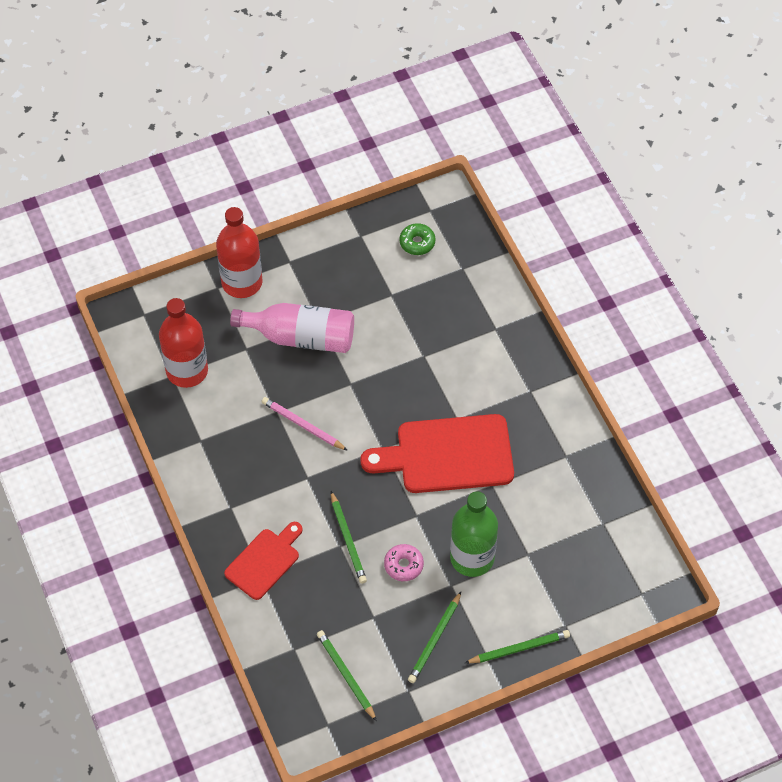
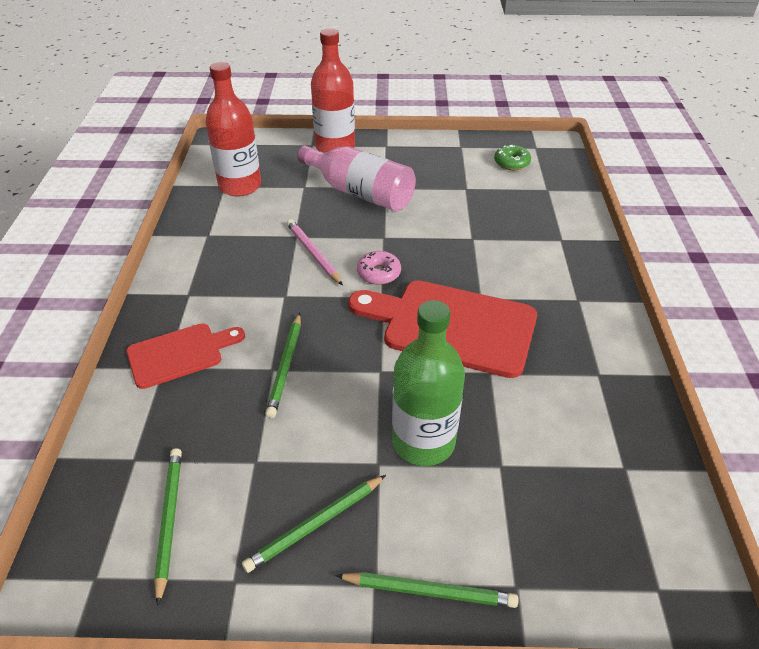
camera: 25 degrees right, 15 degrees down
pink donut [384,544,424,581] -> pink donut moved to [357,251,401,285]

